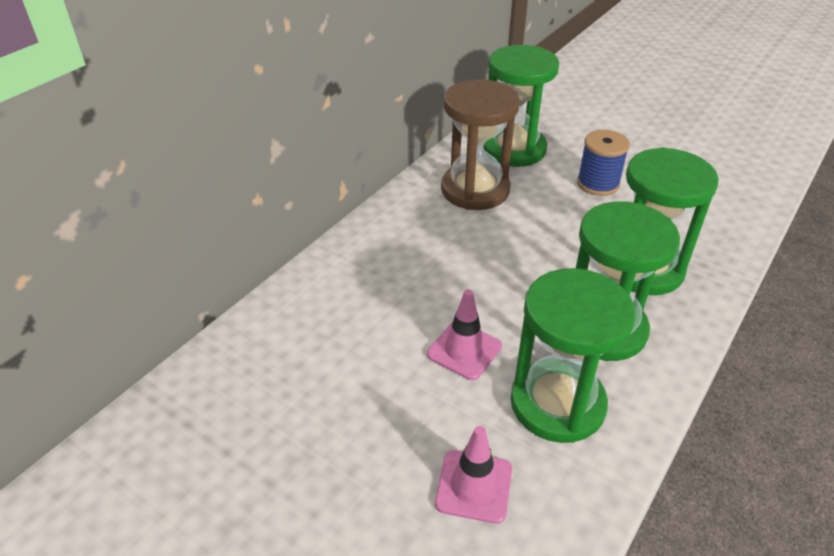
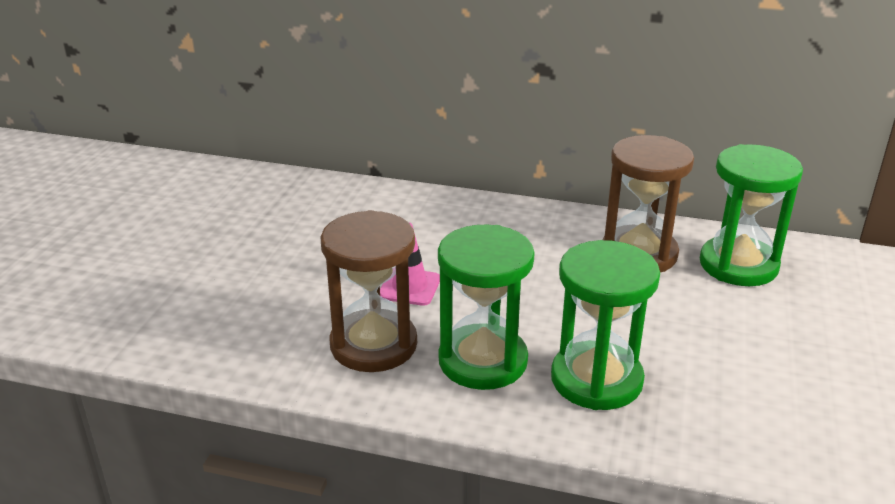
camera: 70 degrees right, 10 degrees down
pink traffic cone [435,426,512,524] -> none
green hourglass [511,268,635,443] -> brown hourglass [321,210,417,372]
blue spool [577,130,630,196] -> none

